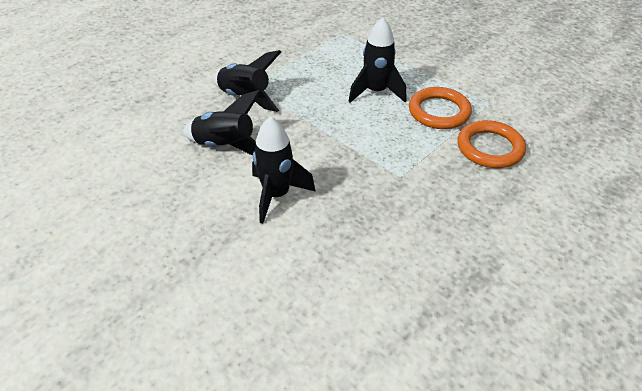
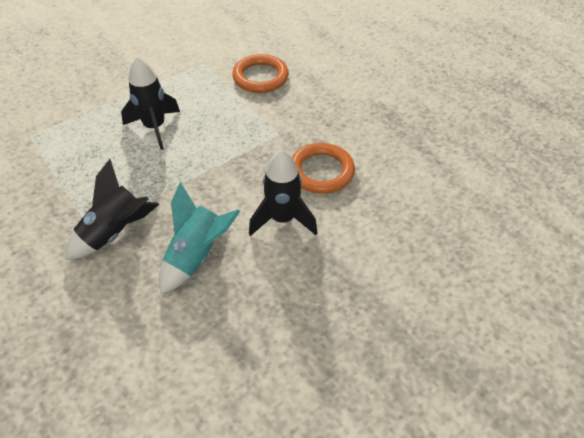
camera: 80 degrees left, 5 degrees up
black rocket [182,90,261,155] -> turquoise rocket [159,182,240,294]
orange ring [409,87,472,129] -> orange ring moved to [292,143,355,194]

